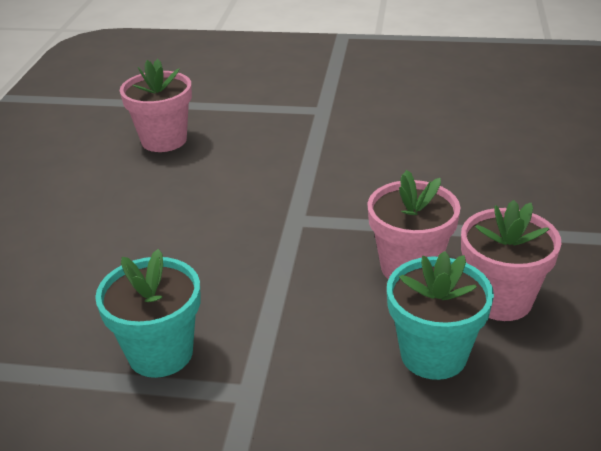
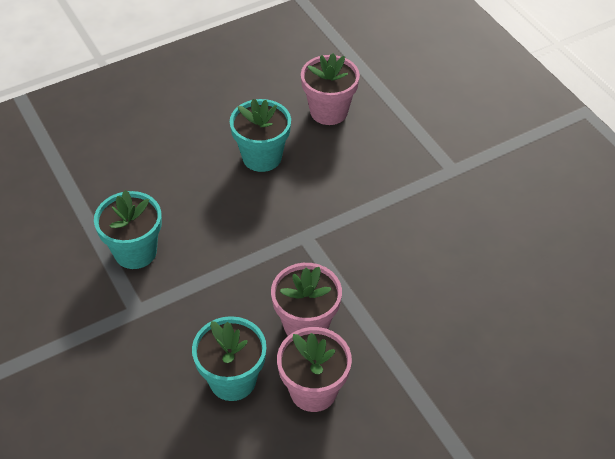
camera: 50 degrees right, 15 degrees up
none -> turquoise flower pot [230,99,291,172]

